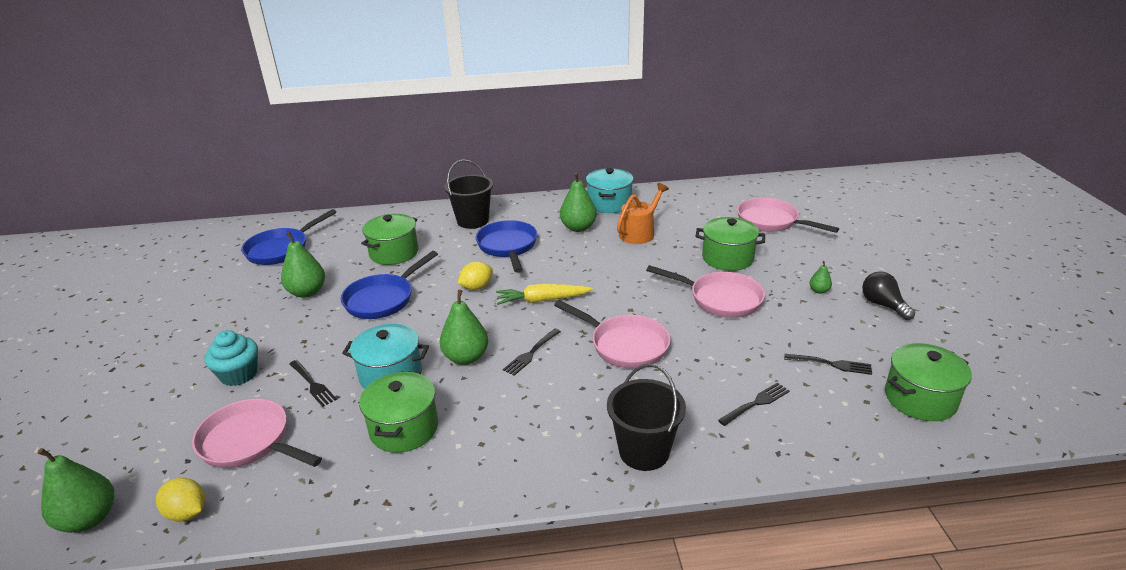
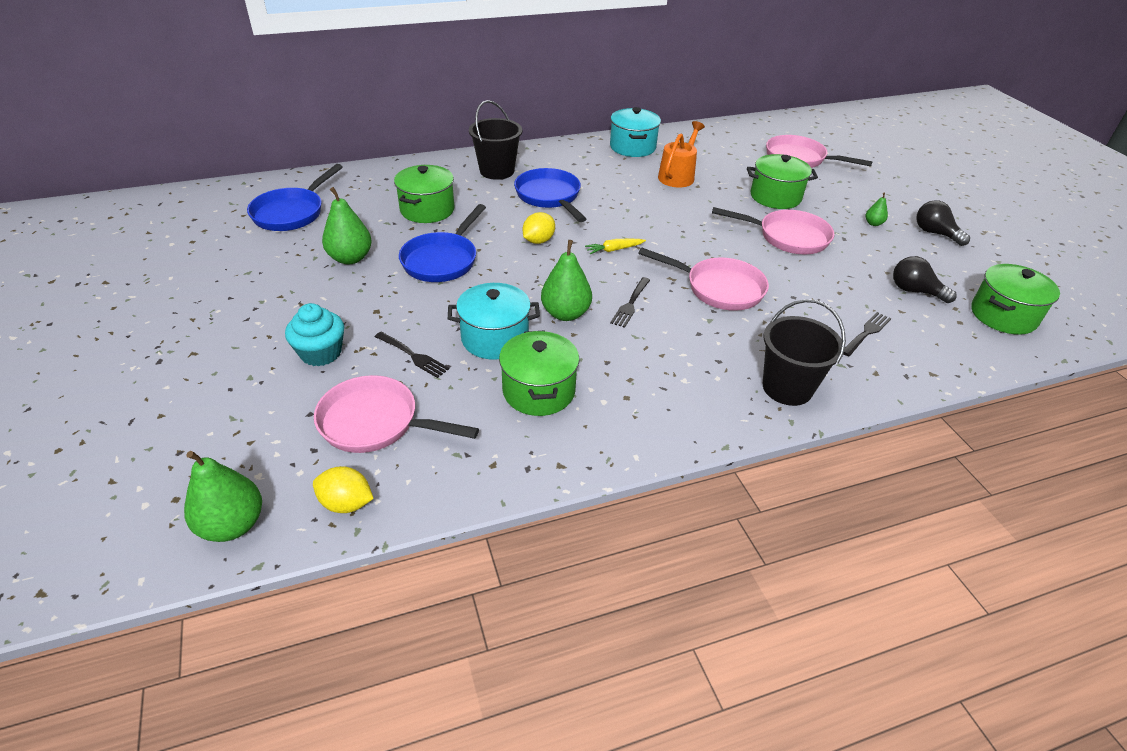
camera: 15 degrees left, 10 degrees up
yellow carrot [496,284,593,305] -> yellow carrot [585,239,646,254], size x0.62
green pear [560,172,597,232] -> none
black fork [784,354,872,375] -> black light bulb [893,256,957,303]

